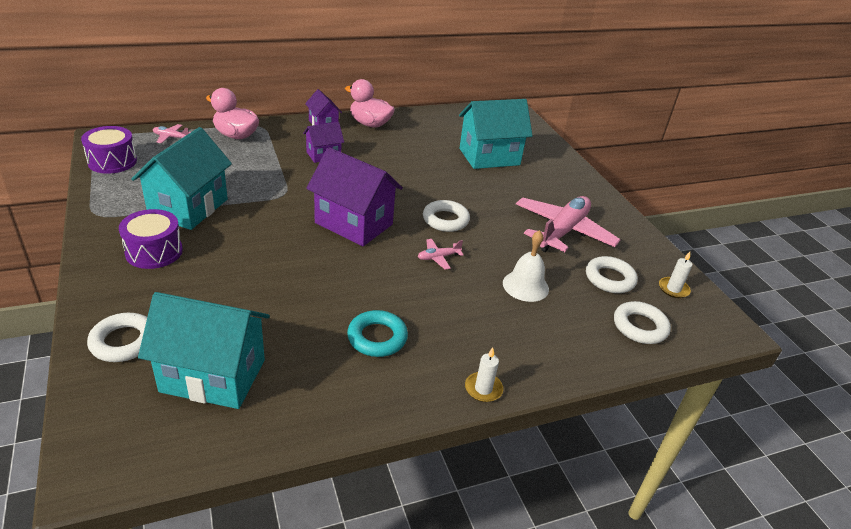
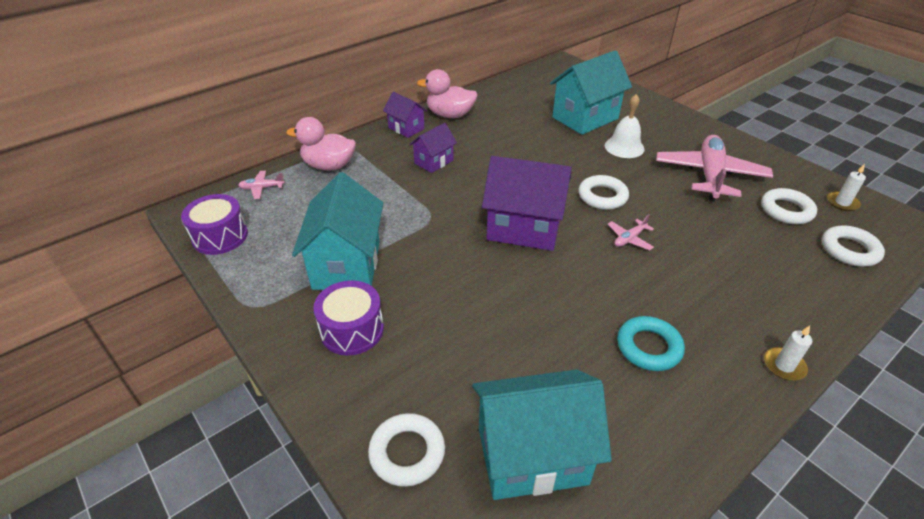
camera: 15 degrees left, 5 degrees up
white bell [503,230,549,302] -> white bell moved to [605,94,644,158]

